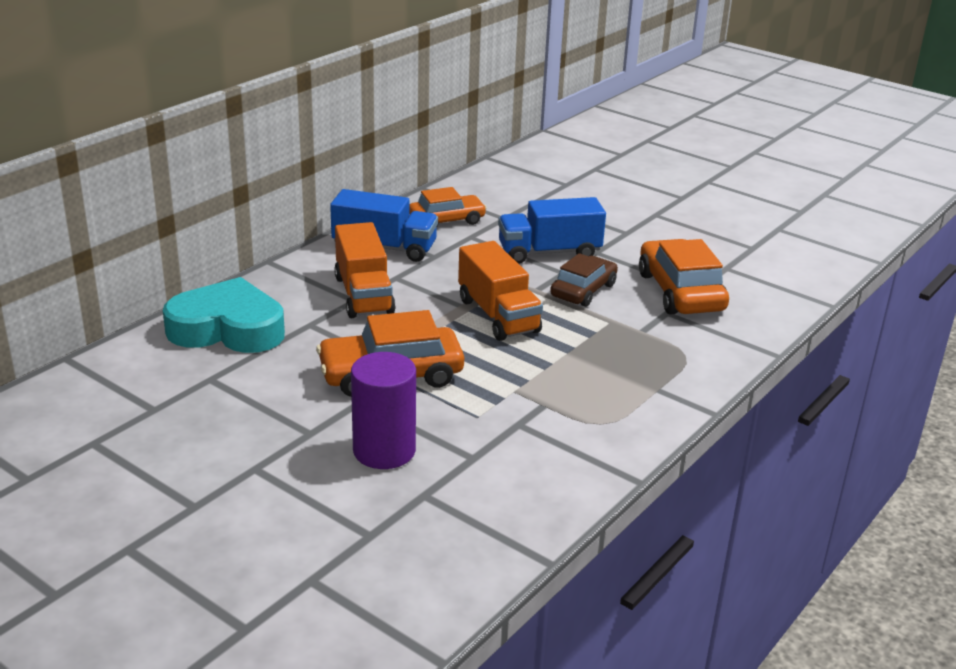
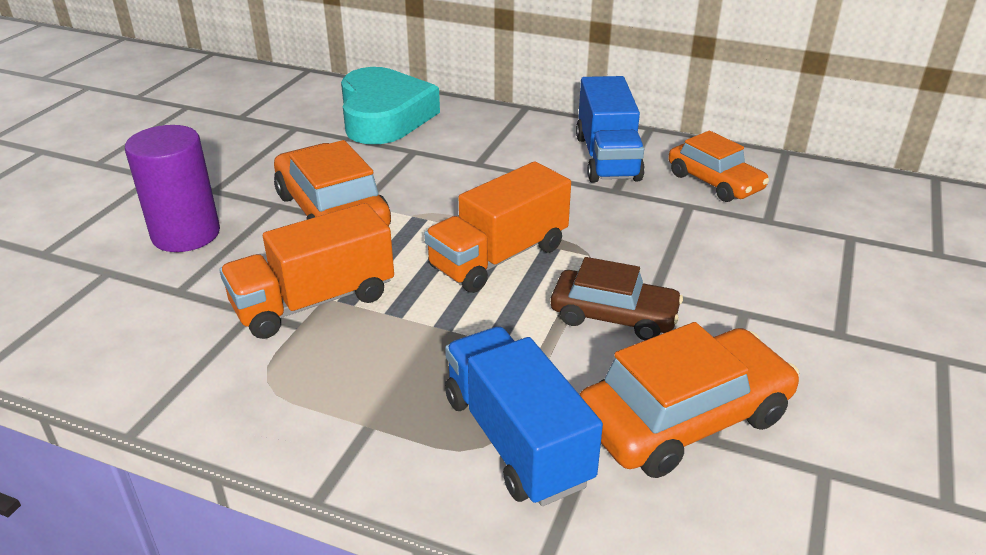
camera: 75 degrees right, 5 degrees up
orange truck [334,222,396,318] -> orange truck moved to [220,203,394,339]
blue truck [498,197,606,264] -> blue truck moved to [445,326,603,506]

